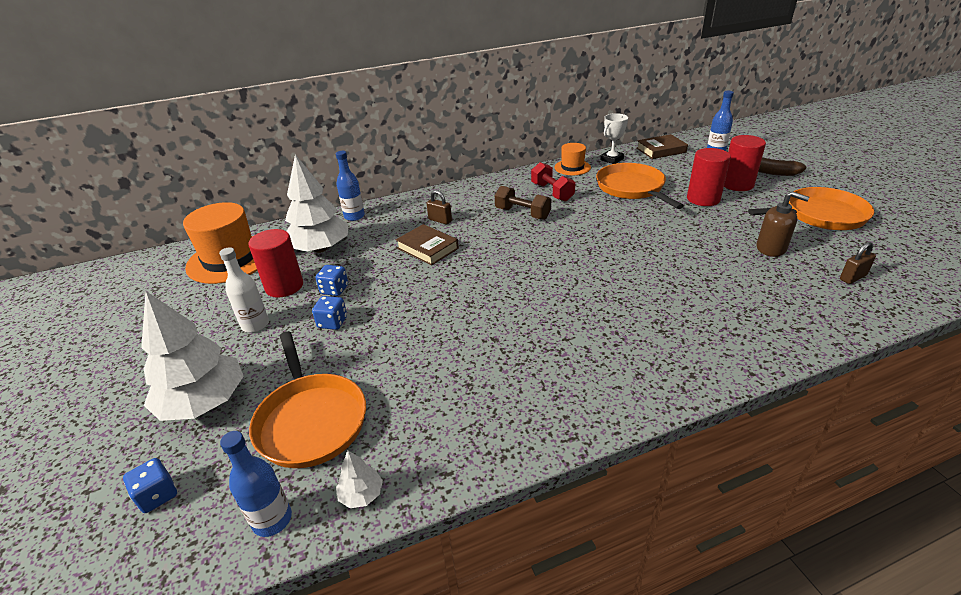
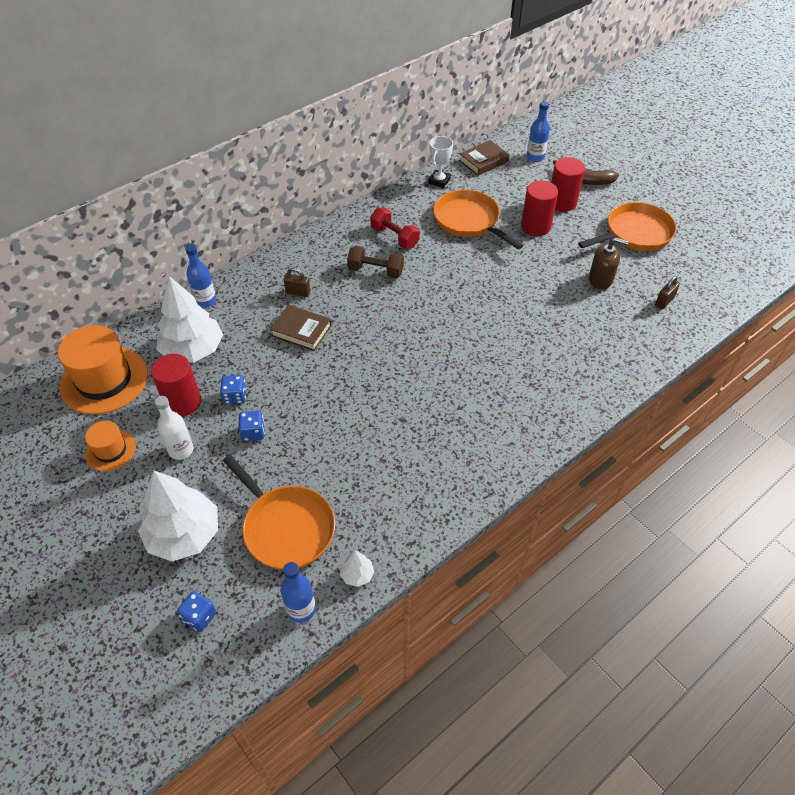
camera: 20 degrees left, 15 degrees up
orange hat [554,143,591,175] -> orange hat moved to [85,421,136,471]

